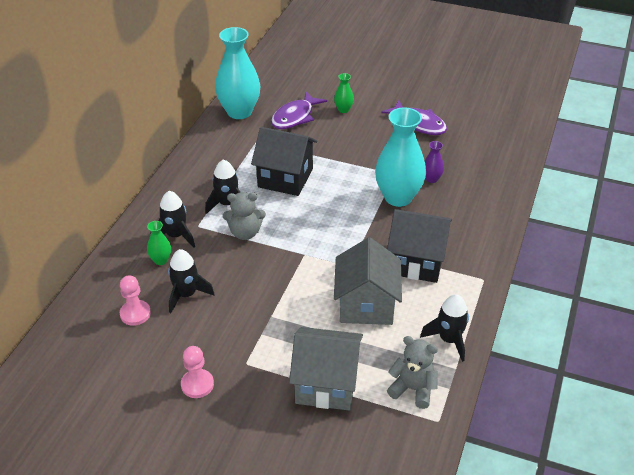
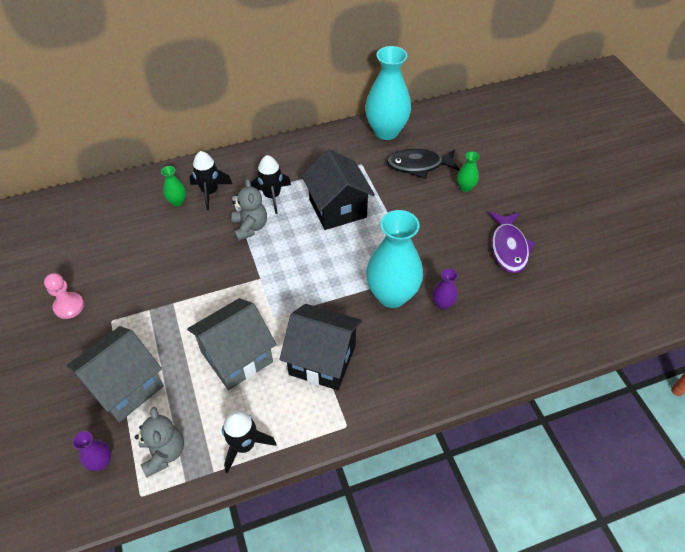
camera: 50 degrees right, 10 degrees up
pink pawn [120,275,151,326] -> none
black rocket [168,249,215,313] -> none
grey teddy bear [223,192,266,240] -> grey teddy bear turned 150 degrees counterclockwise [231,179,267,241]
purple fish [271,91,327,129] -> black fish [387,149,460,178]
grey house [289,327,363,410] -> grey house turned 75 degrees clockwise [66,326,164,422]
black house [387,209,452,283] -> black house turned 45 degrees counterclockwise [280,304,362,390]
none -> purple vase [73,431,111,471]

